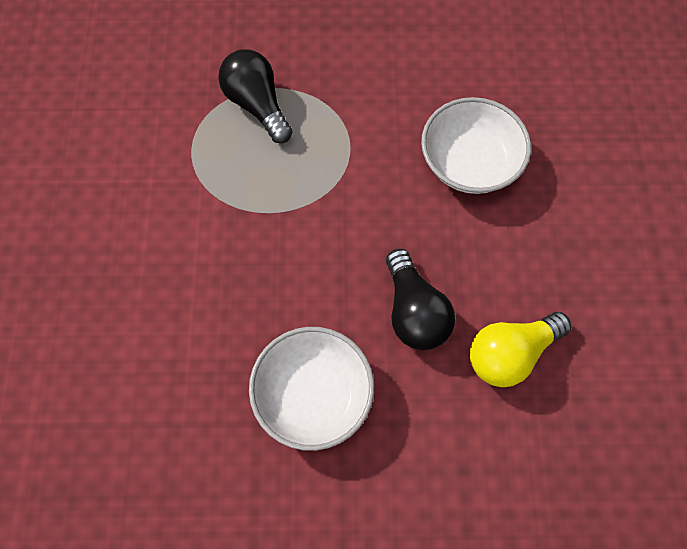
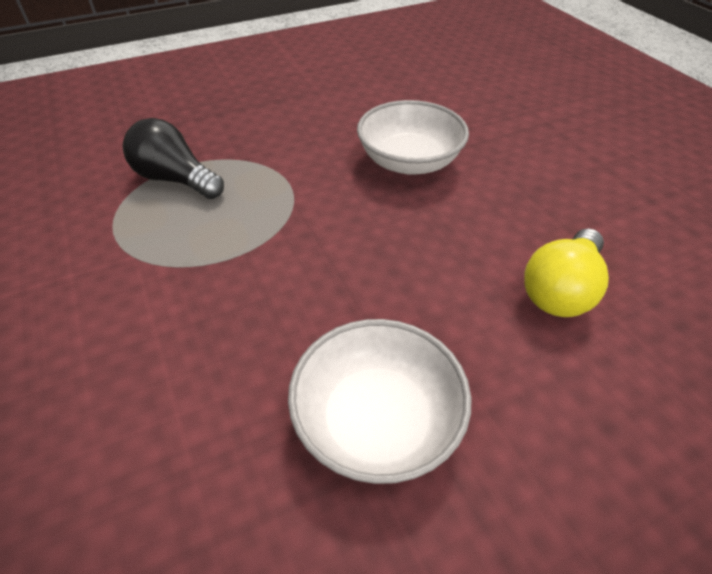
camera: 25 degrees left, 20 degrees down
black light bulb [386,249,455,350] -> none

